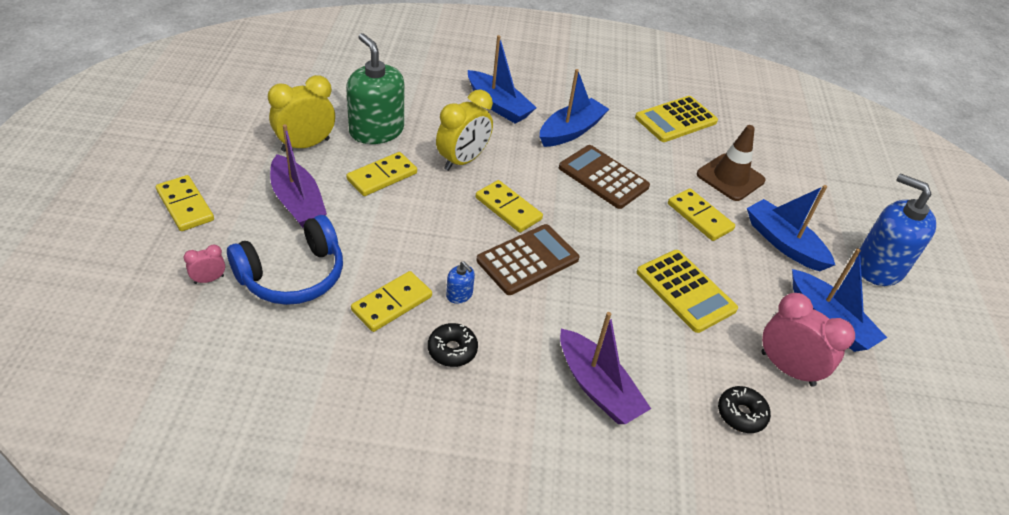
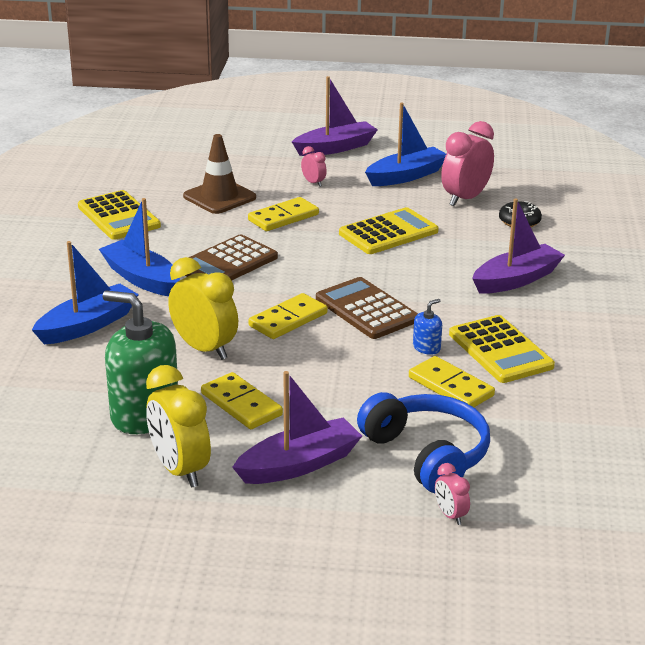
camera: 85 degrees left, 15 degrees down
yellow domino [156,175,214,231] -> none
green soap dispenser [346,33,404,144] -> green soap dispenser turned 60 degrees clockwise [102,290,178,434]
black donut [428,323,478,367] -> yellow calculator [449,315,555,383]
blue boat [747,185,835,271] -> pink clock [301,146,327,187]
blue soap dispenser [855,173,936,286] -> purple boat [292,76,378,156]

